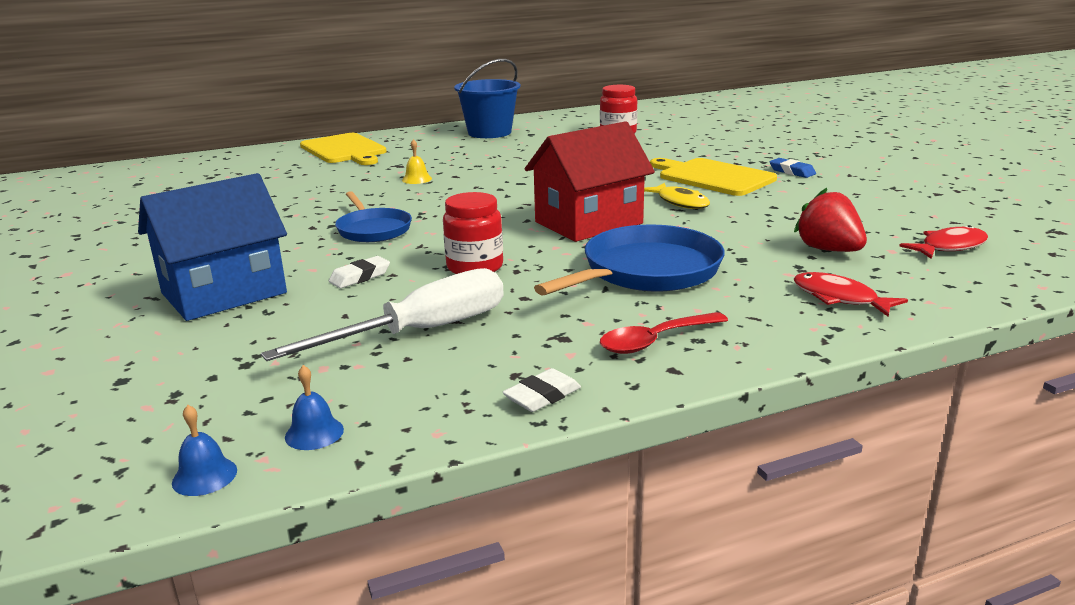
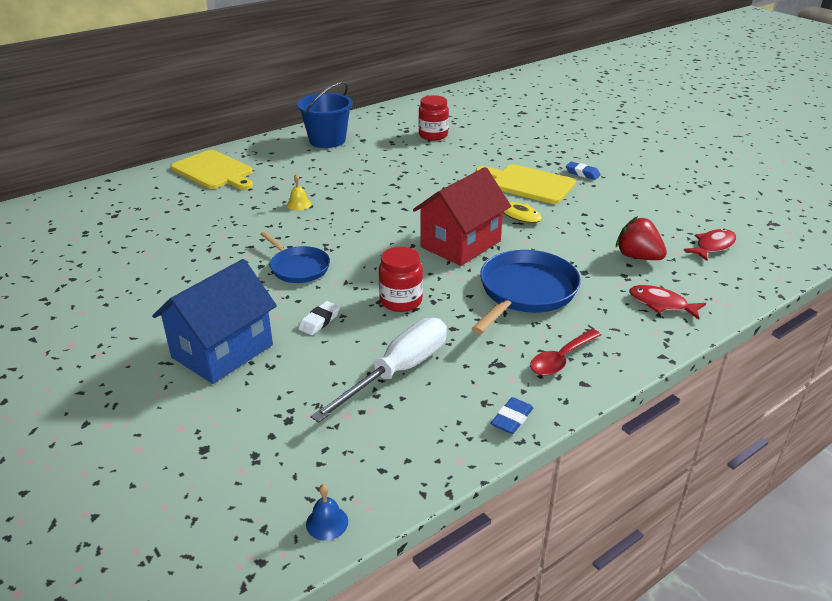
camera: 15 degrees left, 10 degrees up
blue bell [285,365,344,450] -> none
white eraser [502,368,581,412] -> blue eraser [491,397,533,434]

